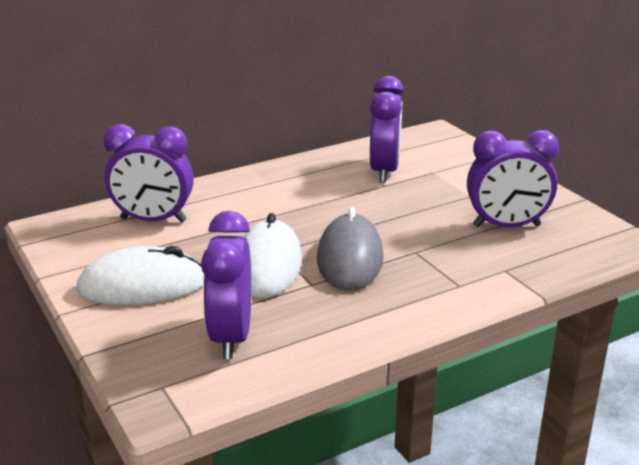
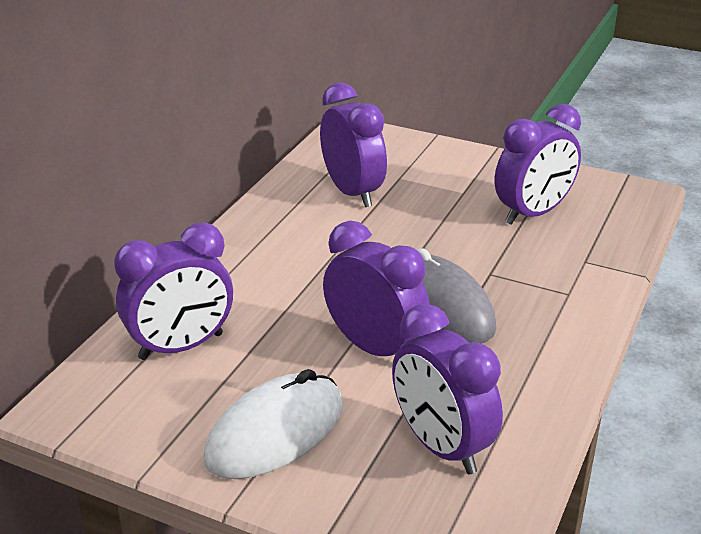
camera: 35 degrees left, 5 degrees up
white mouse [243,213,302,298] -> purple clock [323,221,429,356]

